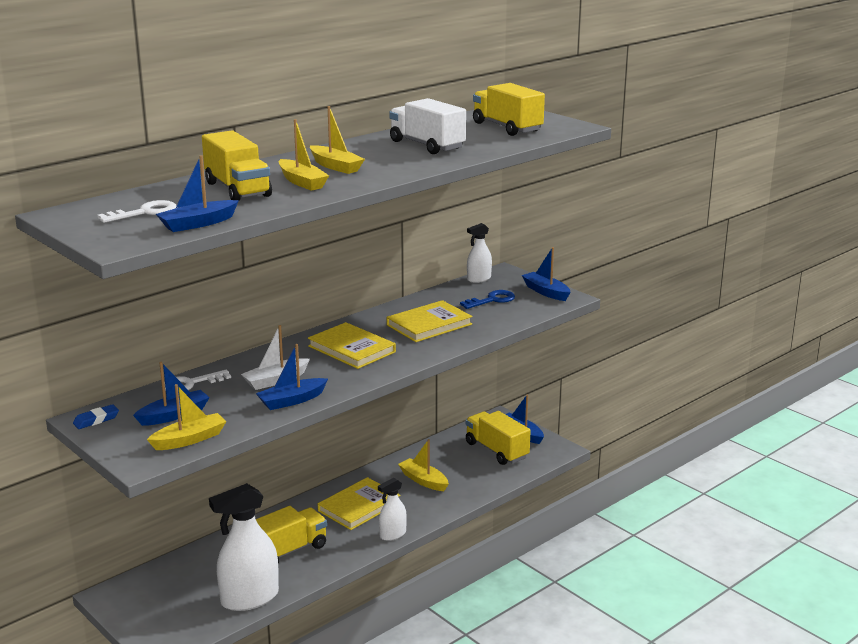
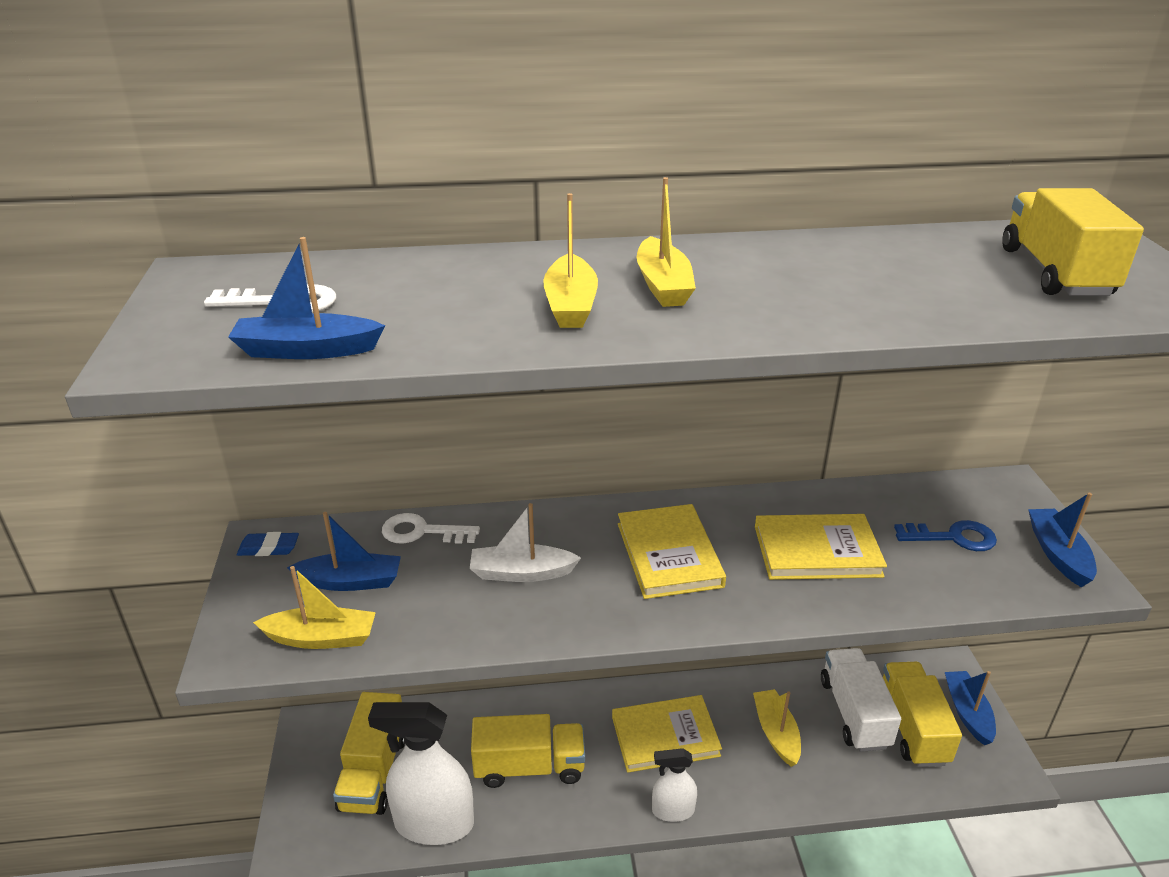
camera: 35 degrees right, 10 degrees up
yellow truck [202,130,272,201] -> yellow truck moved to [333,692,405,815]
blue boat [256,344,328,410] -> none
white truck [389,98,466,154] -> white truck moved to [821,648,901,752]
white spray bottle [467,223,492,283] -> none

